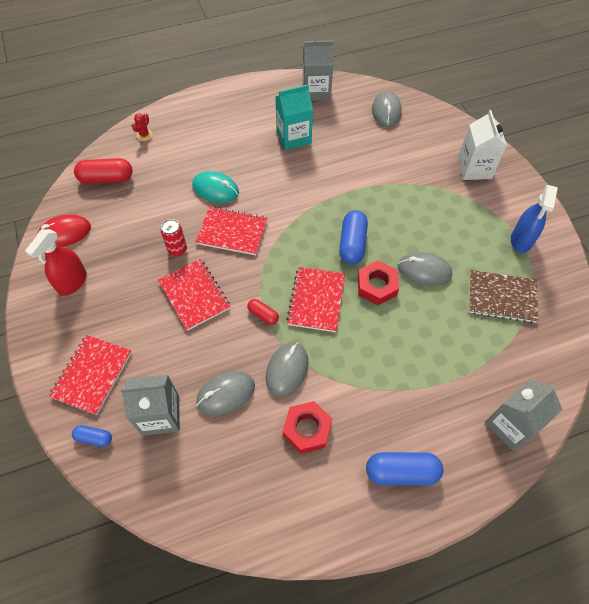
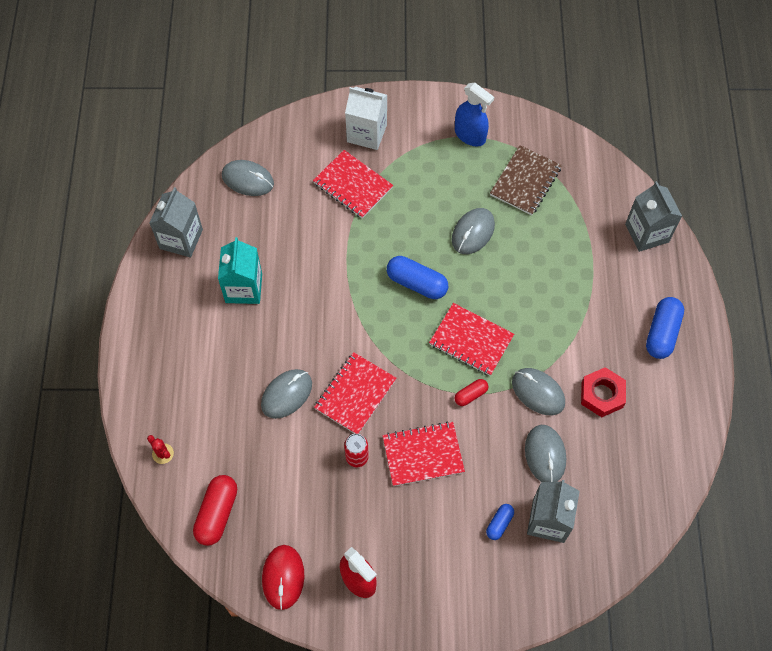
camera: 70 degrees left, 5 degrees up
red notebook [49,335,132,415] -> red notebook moved to [313,150,393,219]
blue capsule [72,425,112,447] -> blue capsule moved to [486,504,514,540]
turquoise mouse [192,171,239,203] -> grey mouse [261,369,312,419]
red nut [358,260,399,305] -> none

